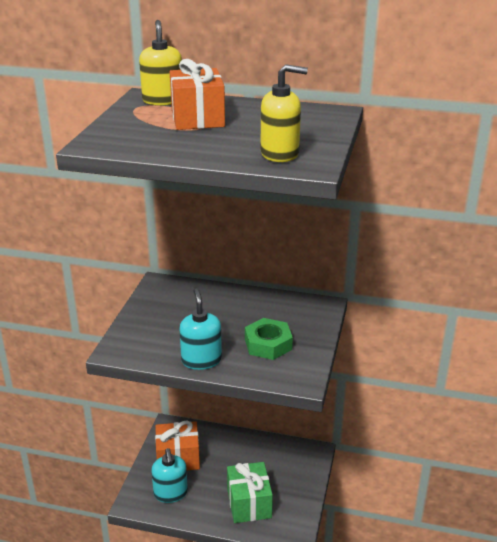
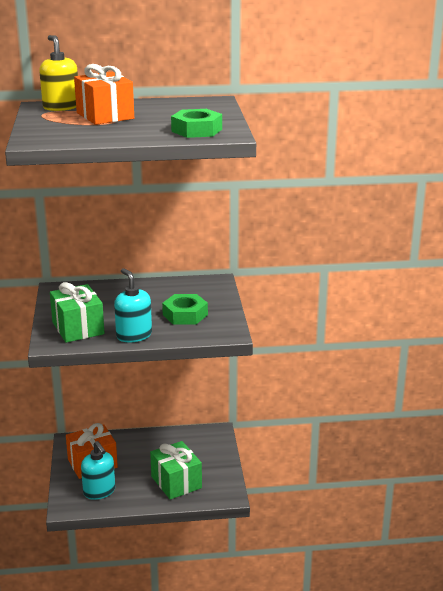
camera: 20 degrees left, 5 degrees down
yellow soap dispenser [260,64,308,162] -> green nut [171,109,222,138]
none -> green gift [50,282,105,343]

